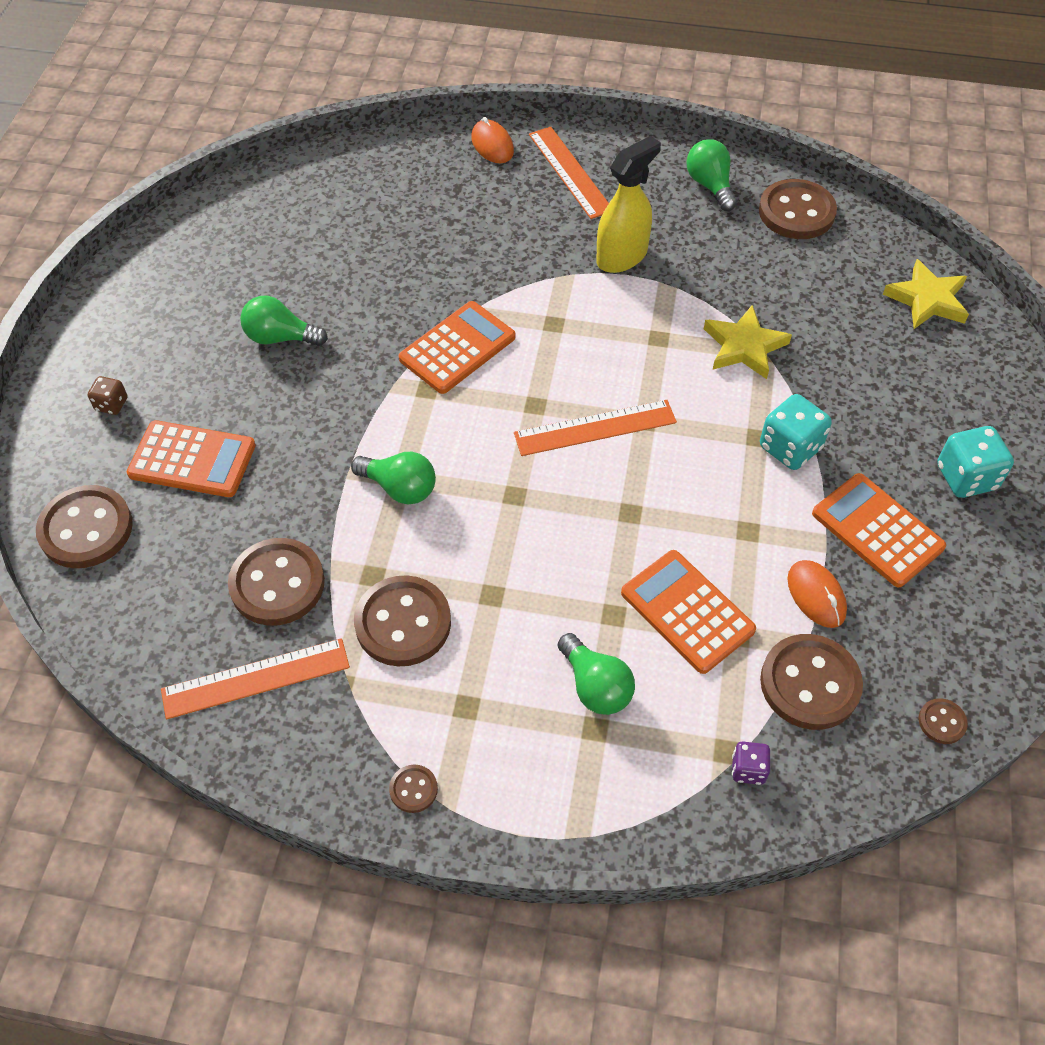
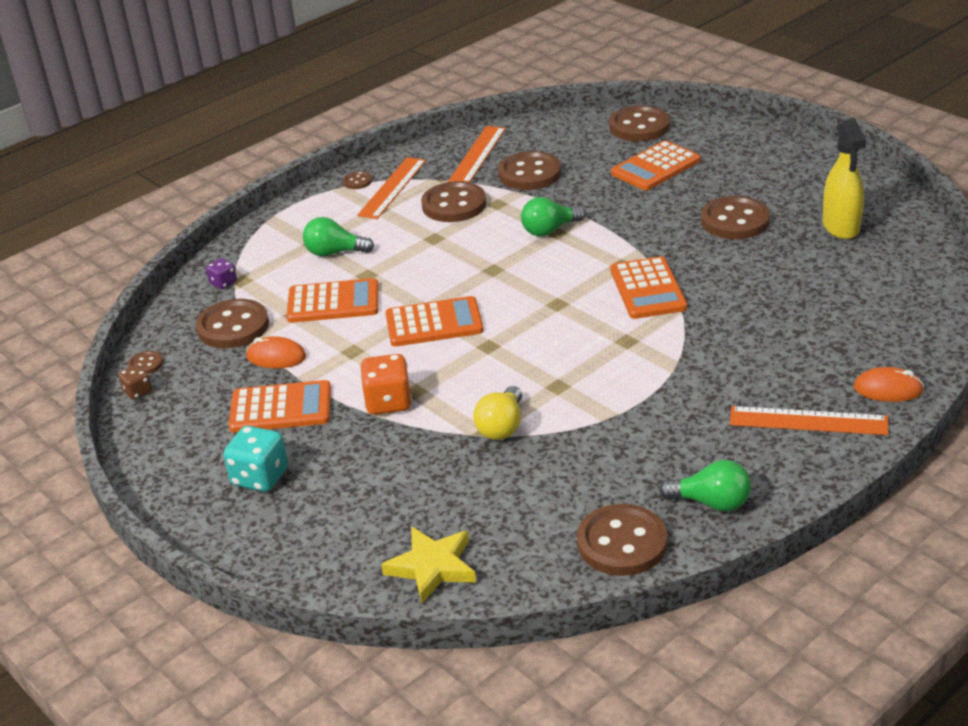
camera: 130 degrees right, 20 degrees down
brown dice [88,376,127,415] -> brown dice moved to [118,365,152,400]
green light bulb [240,296,328,346] -> brown button [701,196,770,239]
orange ruler [514,400,677,456] -> orange ruler moved to [357,157,426,219]
yellow spray bottle [596,136,661,273] -> yellow spray bottle moved to [822,119,866,239]
yellow star [704,305,792,379] -> yellow light bulb [473,386,522,440]
turquoise dice [760,394,832,470] -> orange dice [360,354,412,415]
none -> orange calculator [385,296,484,347]

